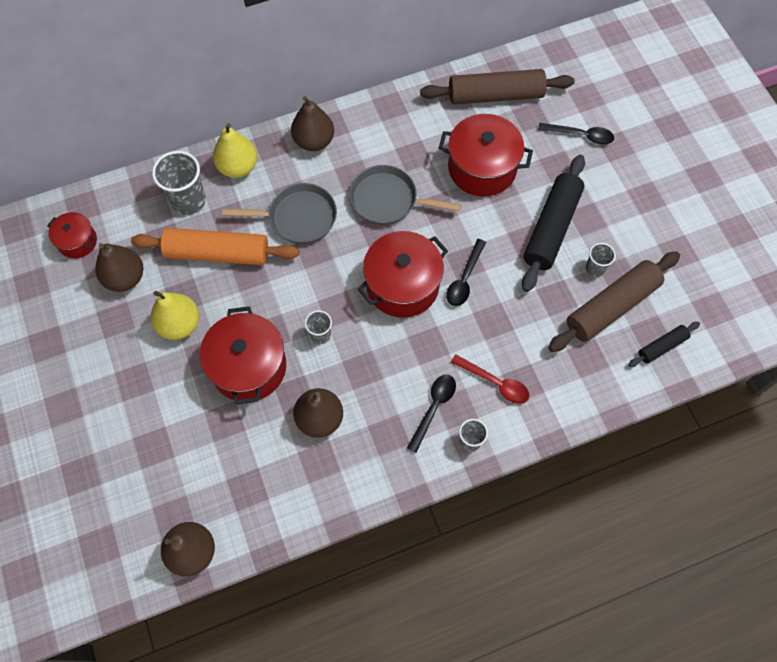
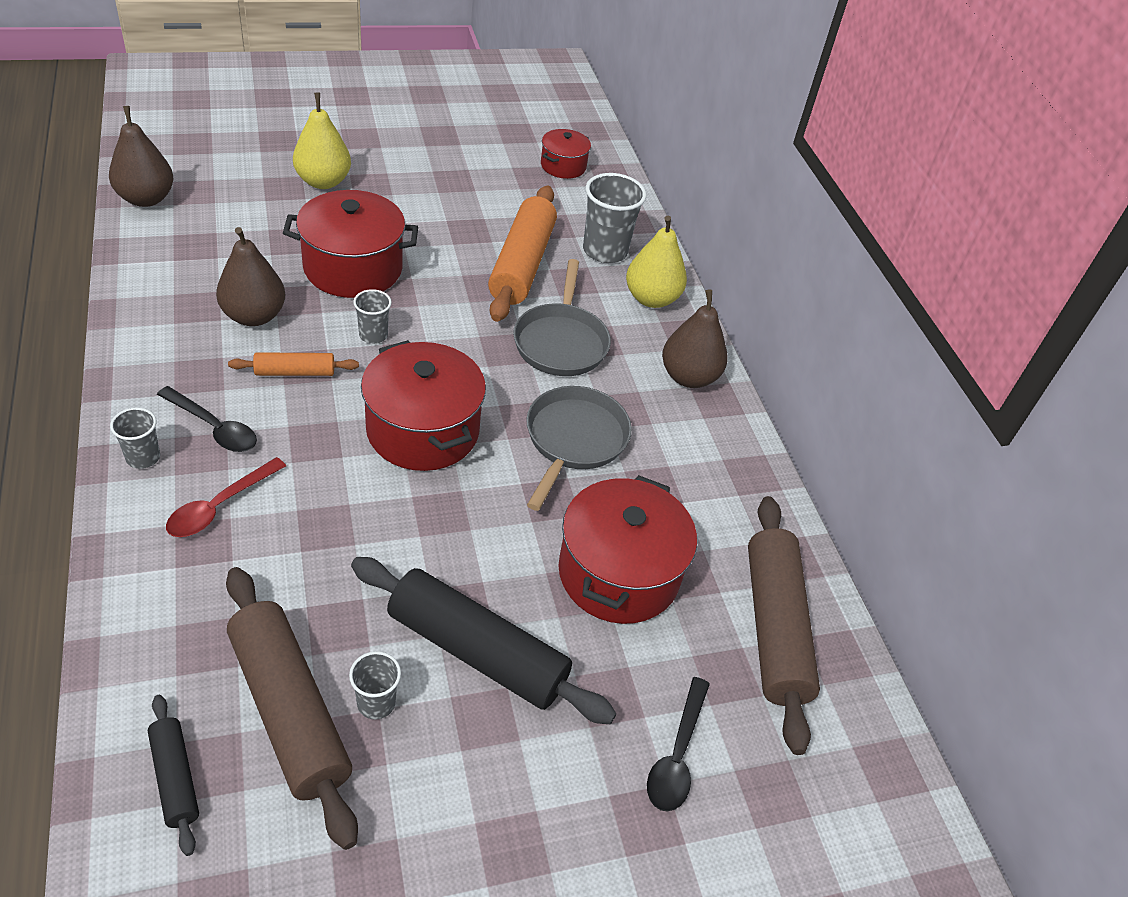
camera: 90 degrees right, 20 degrees down
brown pear [95,243,143,292] -> none
yellow pear [151,291,199,340] -> yellow pear moved to [293,93,351,189]
black spoon [446,239,486,306] -> none
none -> orange rolling pin [228,352,359,376]

